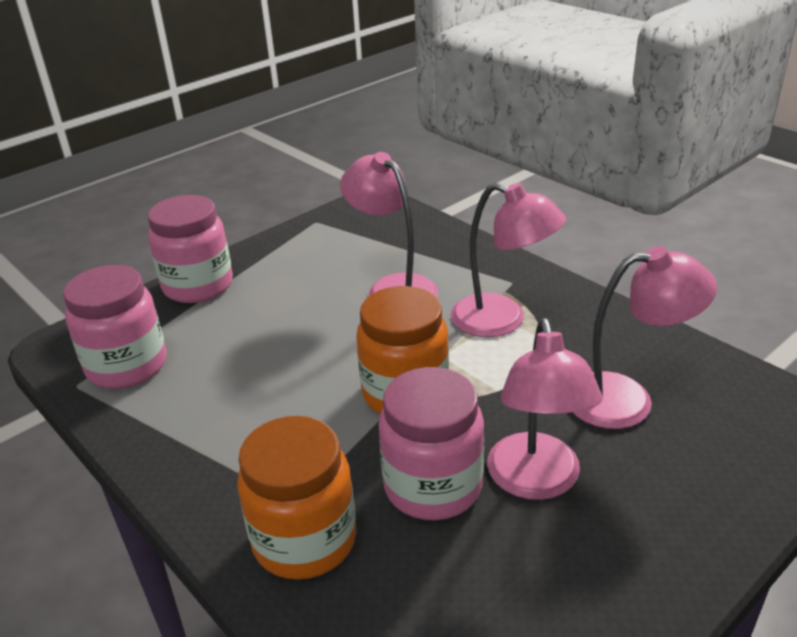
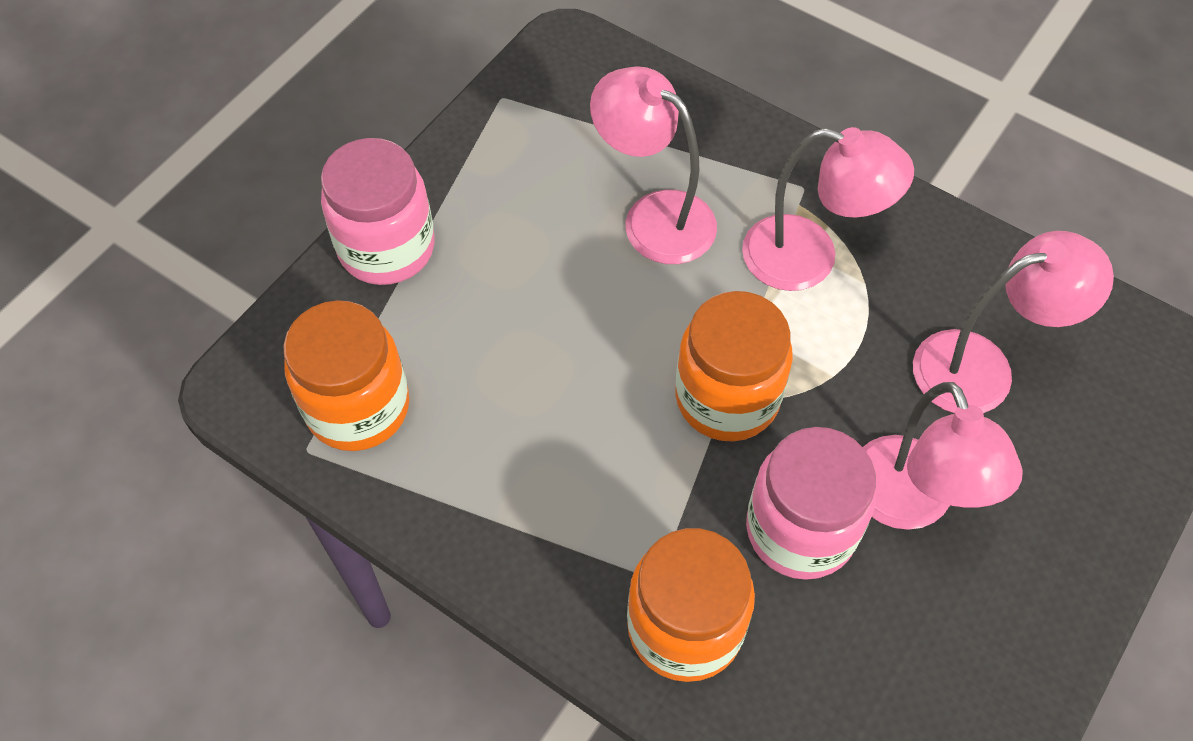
camera: 15 degrees left, 25 degrees up
pink jar [63,265,167,389] -> orange jar [283,300,409,451]

